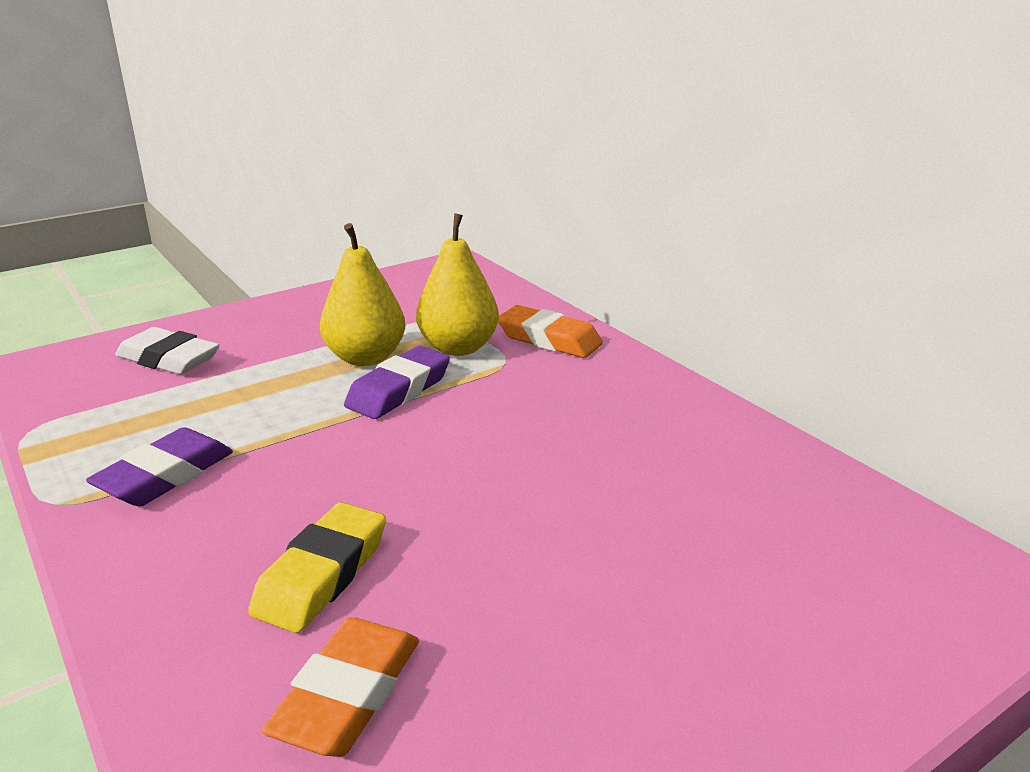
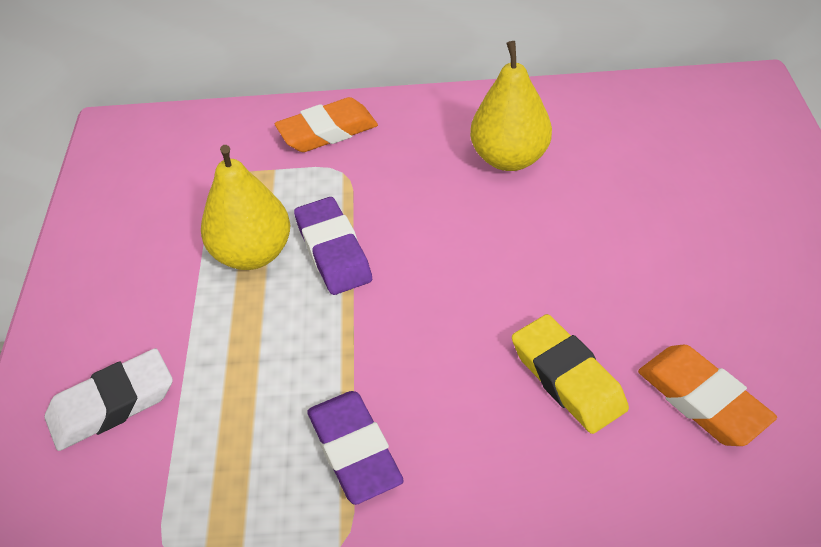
camera: 55 degrees left, 20 degrees up
yellow pear [416,213,499,356] -> yellow pear moved to [470,41,552,171]

